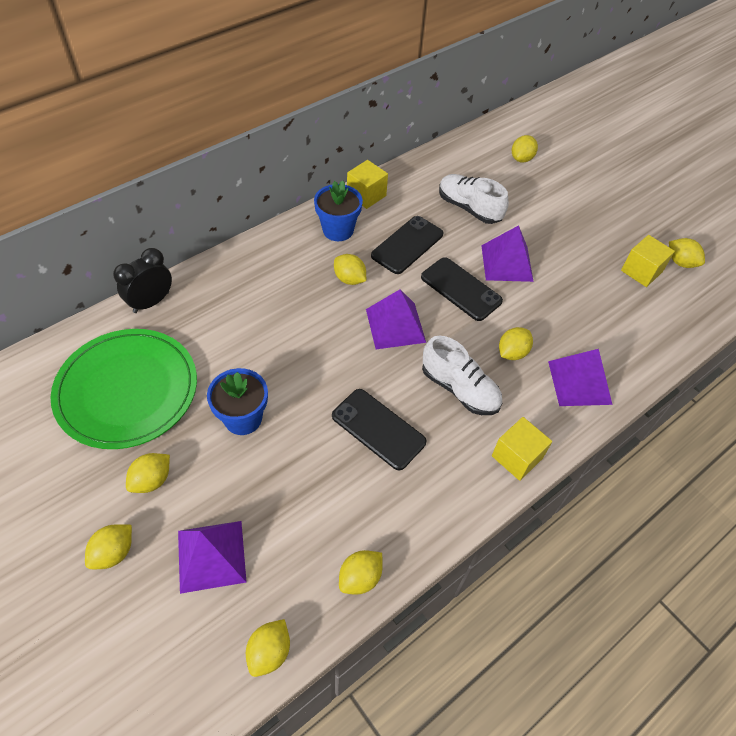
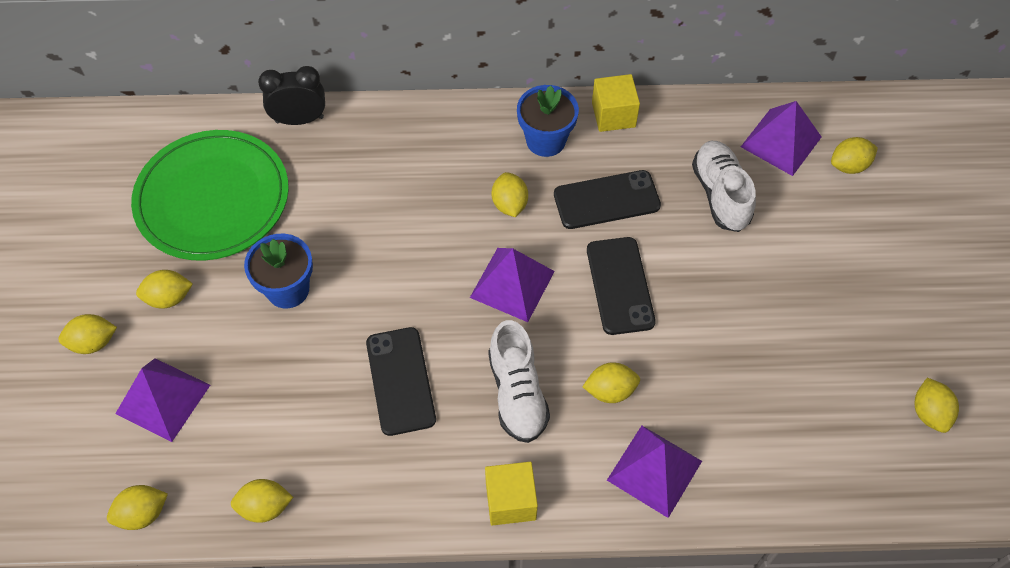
camera: 40 degrees right, 5 degrees up
purple pyramid [481,225,534,282] -> purple pyramid moved to [741,101,821,176]
yellow cube [621,235,675,287] -> none

